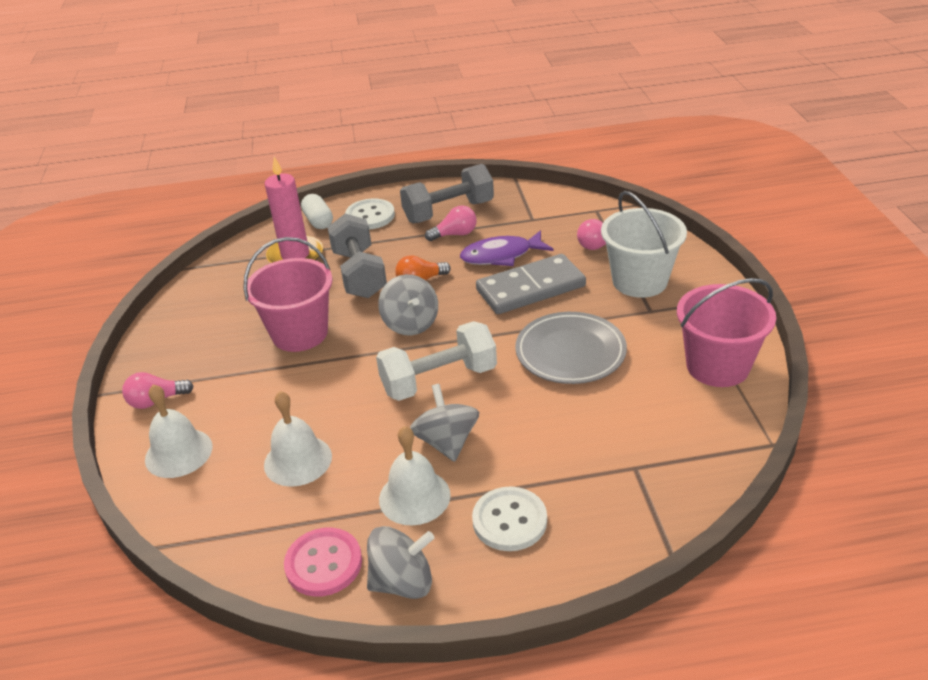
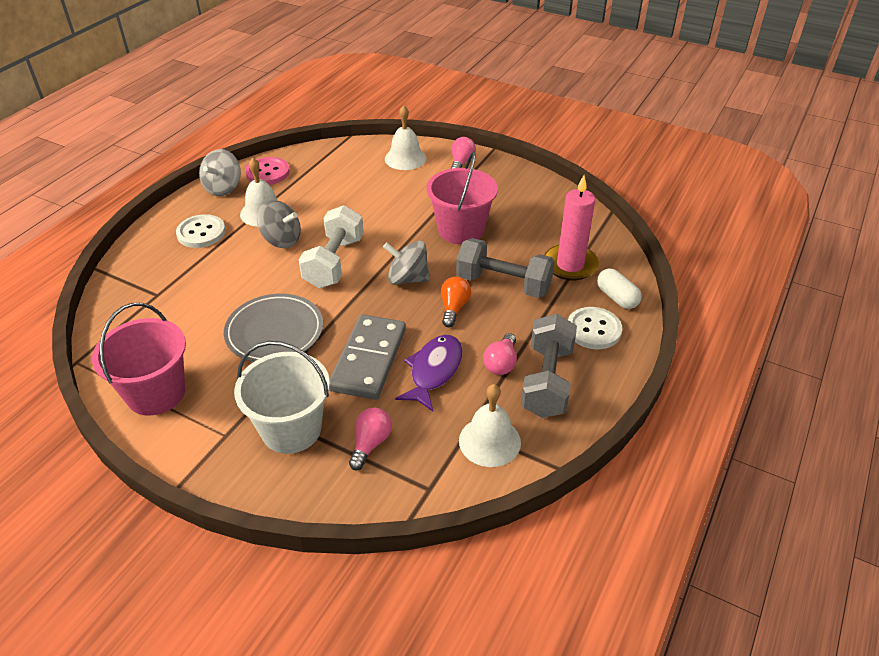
camera: 125 degrees right, 5 degrees up
white bell [264,391,332,487] -> white bell moved to [459,384,521,467]
white capsule [301,194,333,229] -> white capsule turned 45 degrees clockwise [597,268,642,309]

